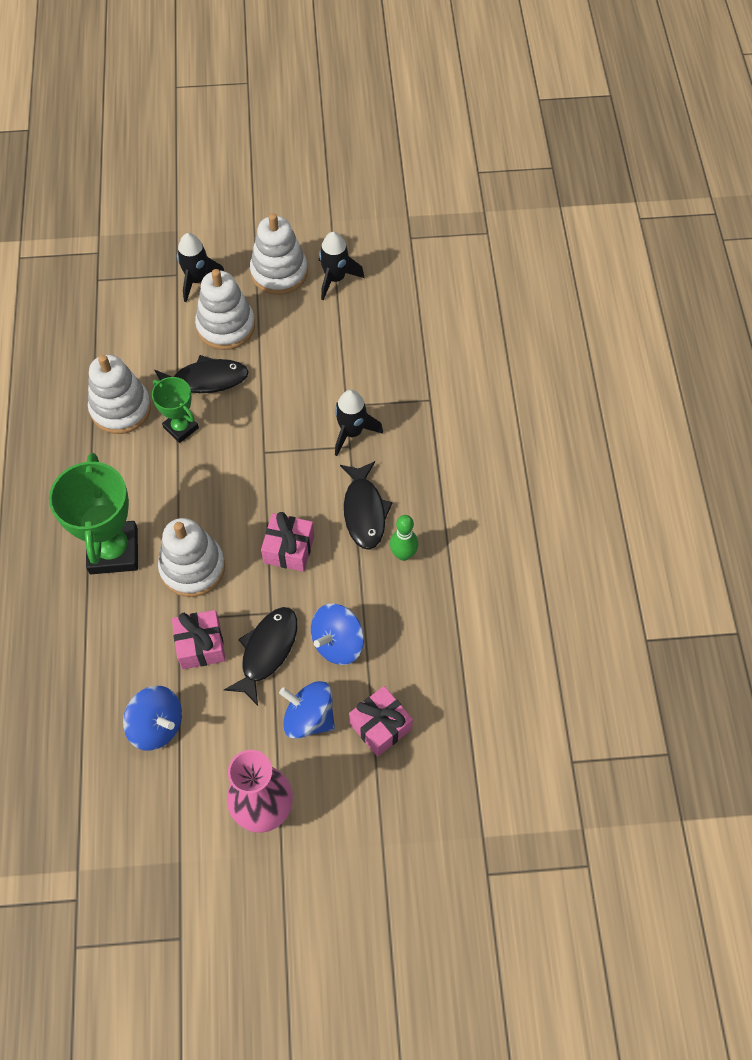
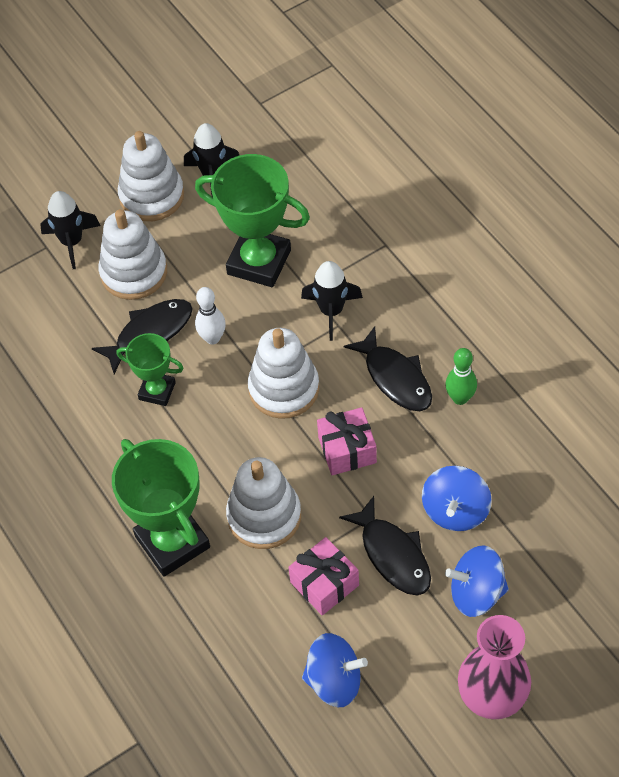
camera: 25 degrees left, 5 degrees down
white stacking toy [88,355,151,434] -> white stacking toy moved to [248,328,319,419]
black fish [224,607,297,706] -> black fish turned 150 degrees clockwise [339,496,431,595]
pink gift [349,686,413,757] -> none
none -> green trophy [195,154,310,287]
none -> white bowling pin [195,287,226,345]

